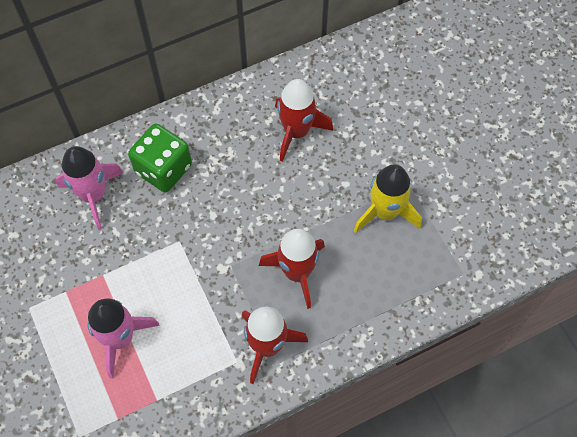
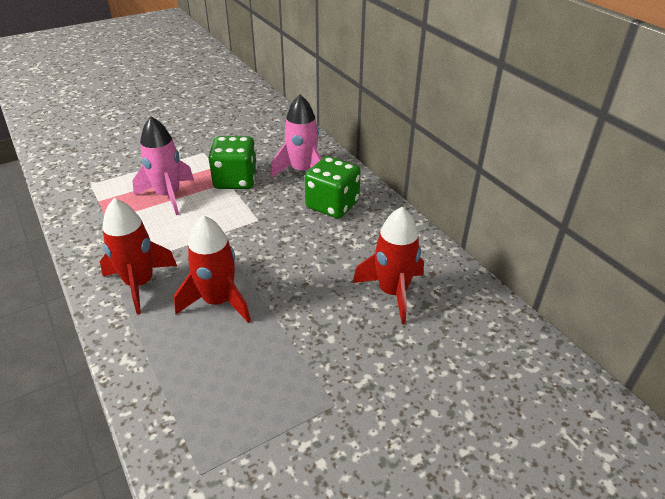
camera: 85 degrees right, 25 degrees down
yellow rocket [354,164,422,234] -> none
none -> green dice [208,136,257,189]

